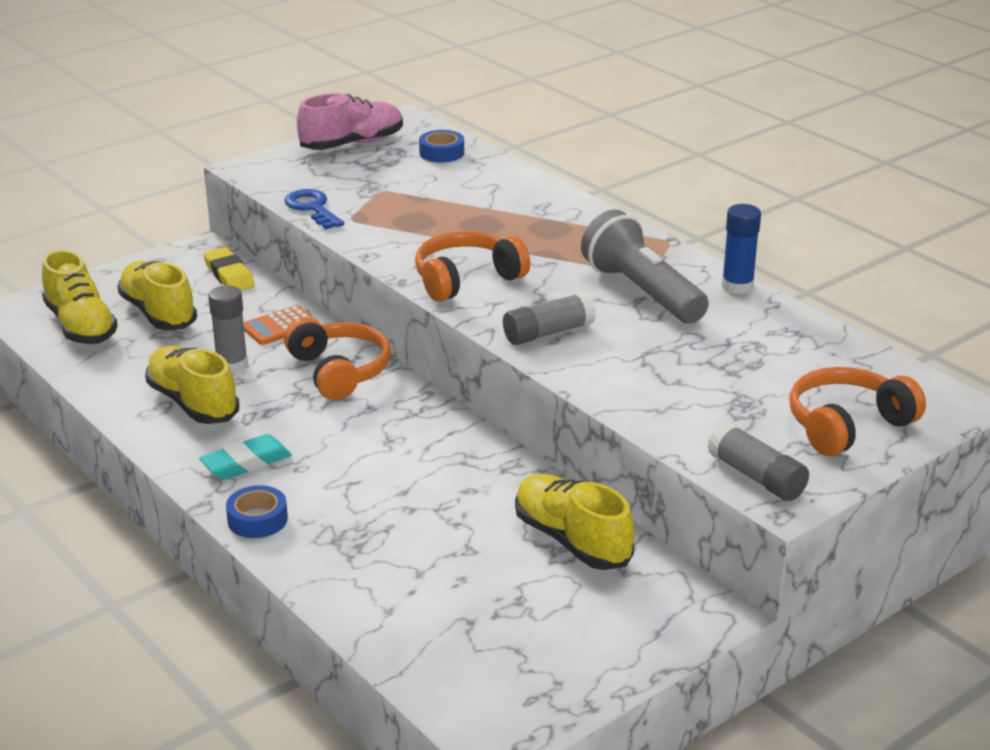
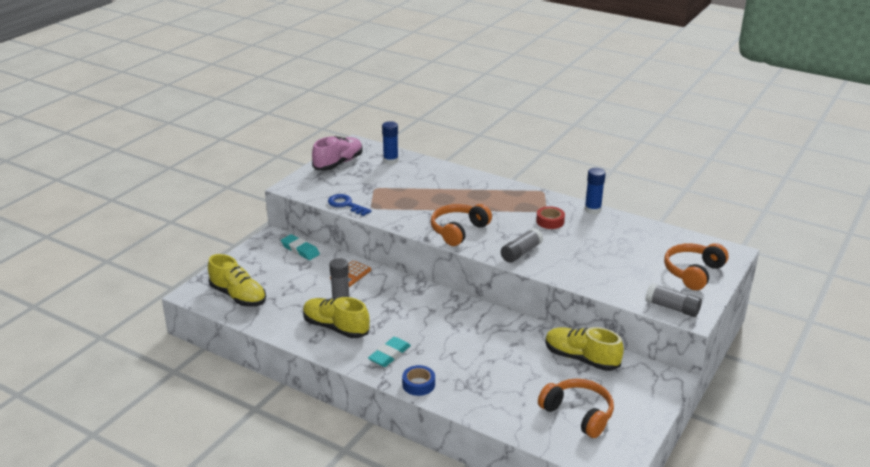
camera: 20 degrees left, 0 degrees up
yellow shoe [117,261,197,330] -> none
yellow eraser [203,247,255,291] -> turquoise eraser [281,234,320,260]
orange headphones [284,318,391,400] -> orange headphones moved to [538,379,614,438]
blue tape [419,130,464,163] -> blue glue stick [382,121,398,164]
grey flashlight [581,209,709,324] -> red tape [536,206,565,229]

